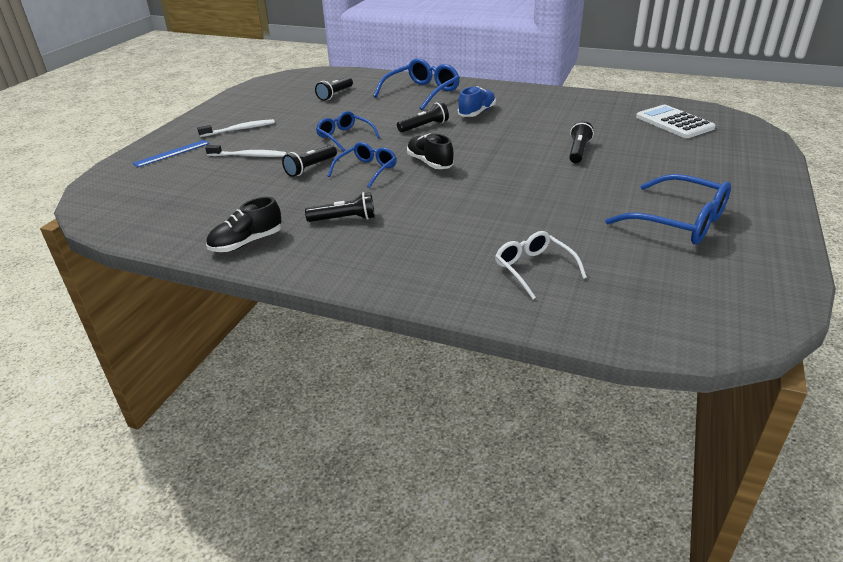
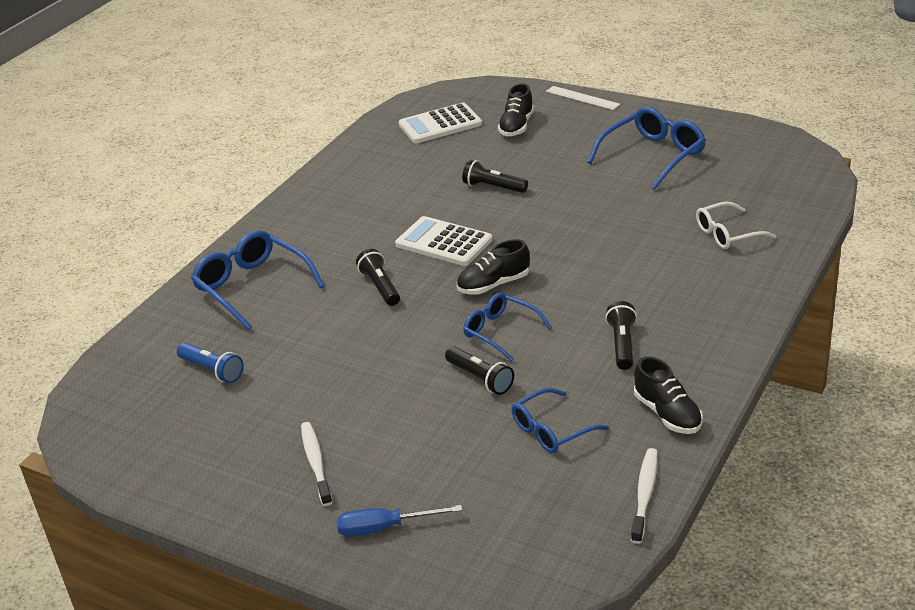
camera: 80 degrees left, 0 degrees up
blue ruler [132,140,210,167] -> blue screwdriver [337,505,462,536]
white toothbrush [205,145,287,157] -> white toothbrush moved to [631,448,657,544]
black flashlight [315,77,353,101] -> blue flashlight [177,343,244,383]
blue glasses [316,111,380,152] -> blue glasses moved to [512,388,609,453]
blue shoe [458,86,496,117] -> none
none -> white calculator [395,216,493,266]
none -> black shoe [498,84,534,136]
none -> white ruler [546,86,620,110]

